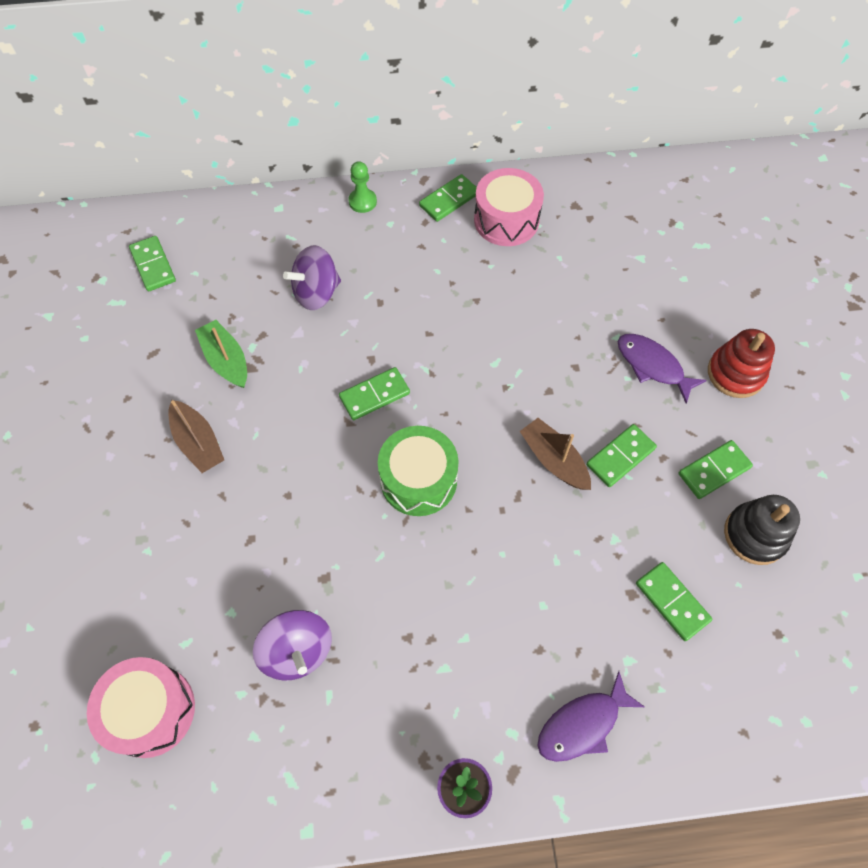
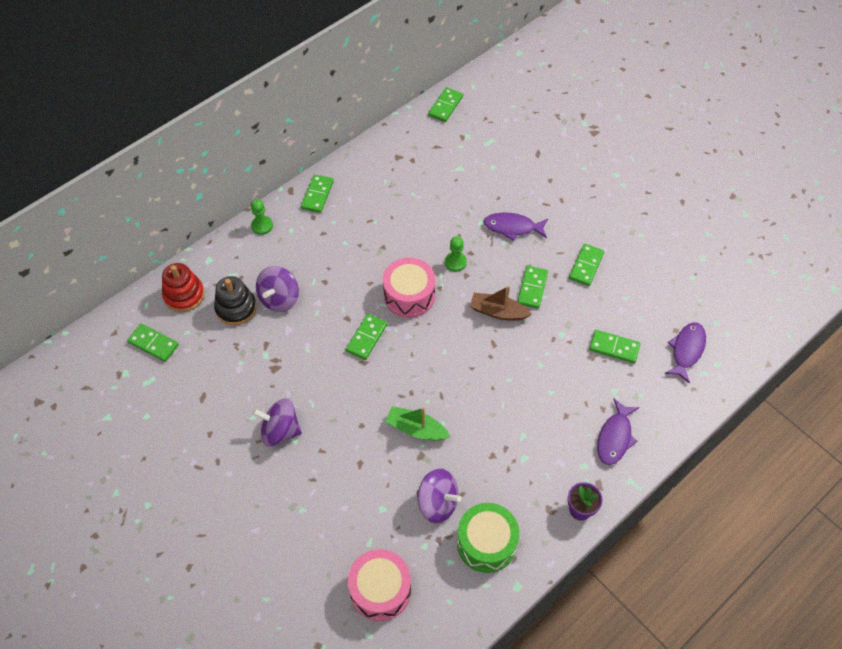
camera: 35 degrees left, 5 degrees down
brown boat [168,400,224,473] -> purple spinning top [252,398,302,447]
green boat [195,320,247,388] -> green boat moved to [385,406,450,441]
green drum [378,426,459,516] -> green drum moved to [457,503,519,573]
pink drum [474,168,544,246] -> pink drum moved to [383,258,435,318]
red stacking toy [708,329,775,398] -> red stacking toy moved to [162,263,205,312]
black stacking toy [724,495,800,565] -> black stacking toy moved to [214,276,257,326]
none -> green domino [428,87,463,122]
none -> green pawn [445,236,467,272]
none -> purple fish [665,322,706,384]

